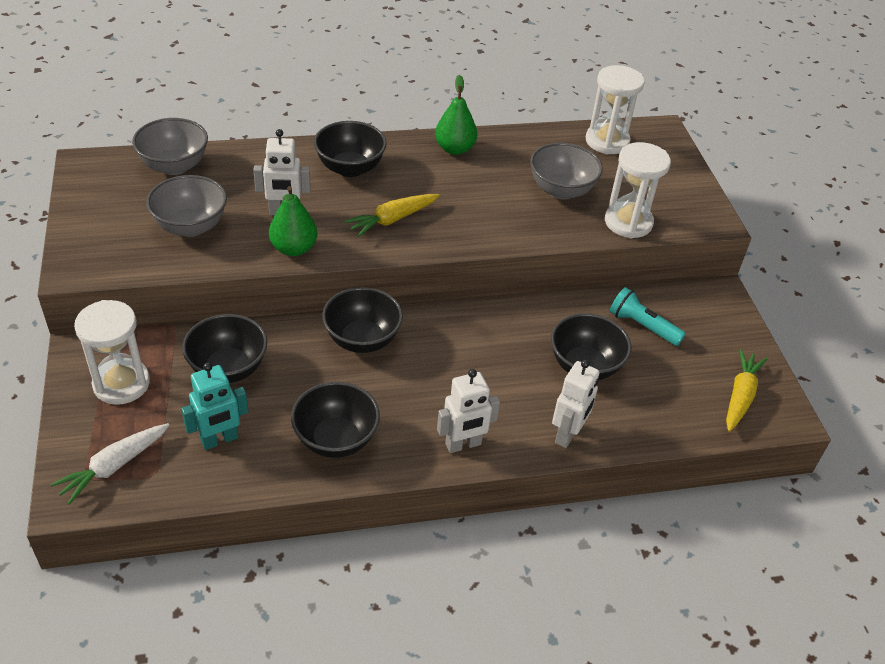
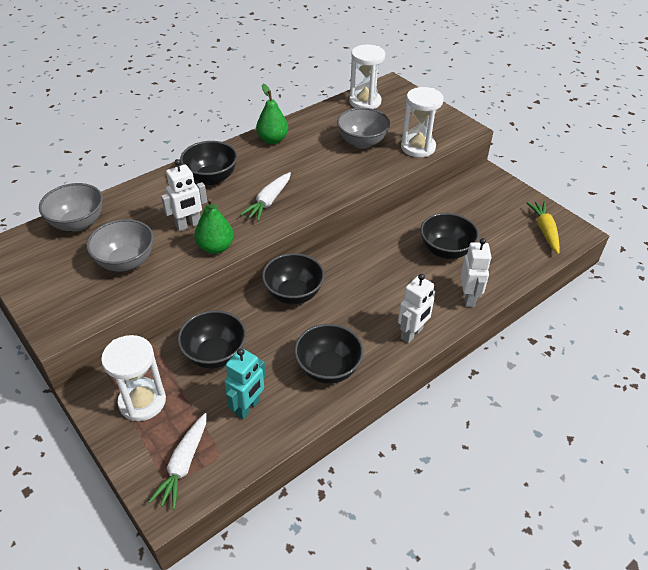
camera: 25 degrees left, 0 degrees up
yellow carrot [344,194,440,237] -> white carrot [240,172,291,222]
turquoise flashlight [610,287,686,346] -> none

